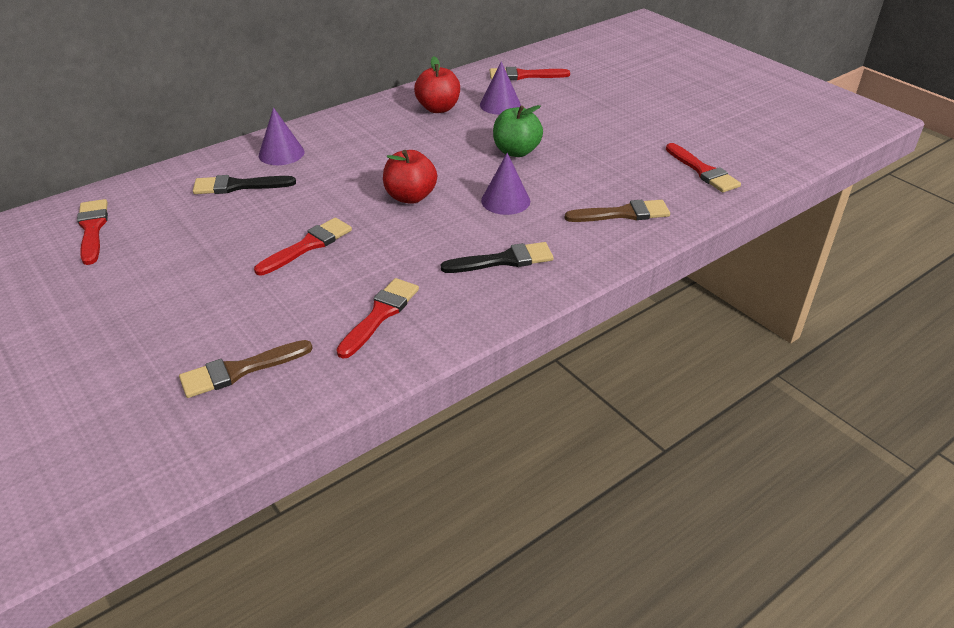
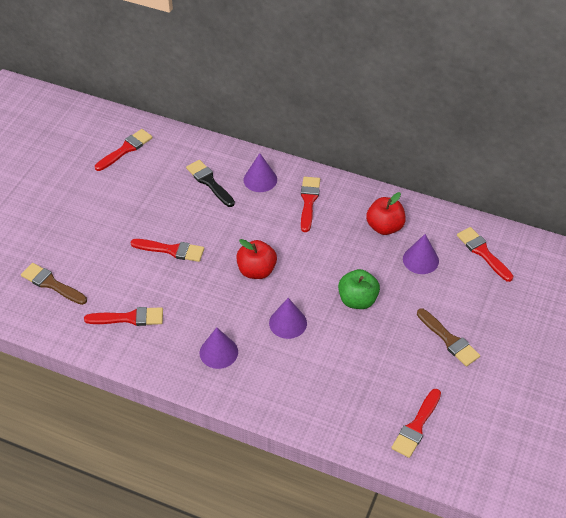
camera: 60 degrees right, 10 degrees up
black brush [441,242,554,273] -> purple cone [199,327,238,369]
brown brush [564,200,670,222] -> brown brush moved to [417,309,480,366]
none -> red brush [301,177,320,232]

